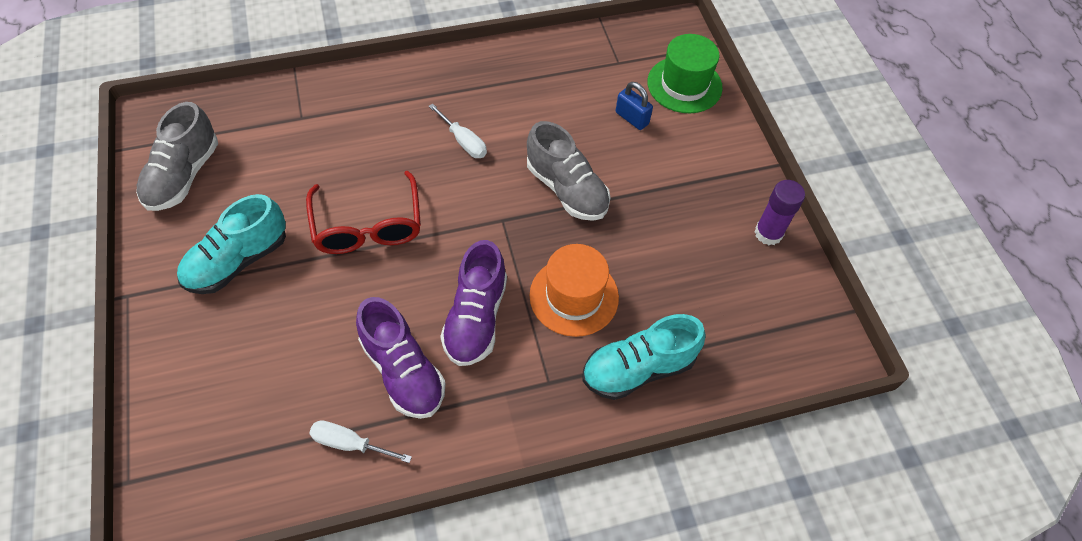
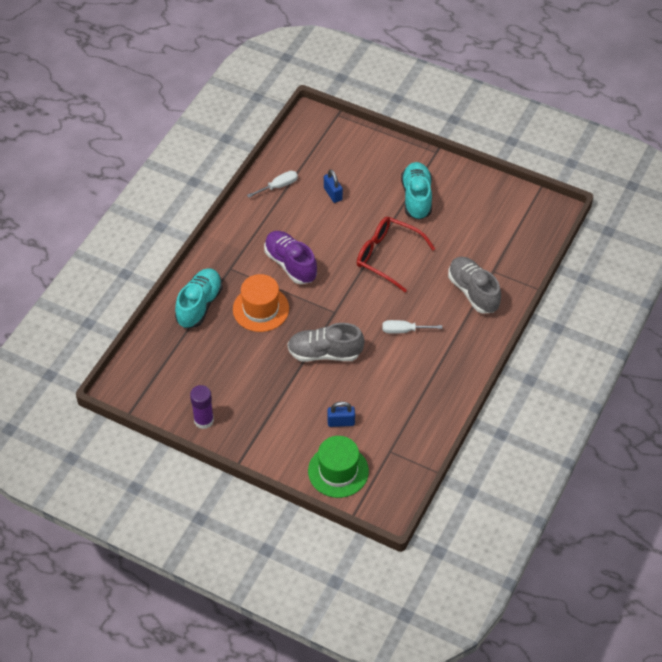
camera: 135 degrees right, 5 degrees down
grey shoe [136,102,218,211] -> grey shoe moved to [448,257,501,314]
purple shoe [356,297,446,419] -> none
none -> blue padlock [324,170,343,203]

